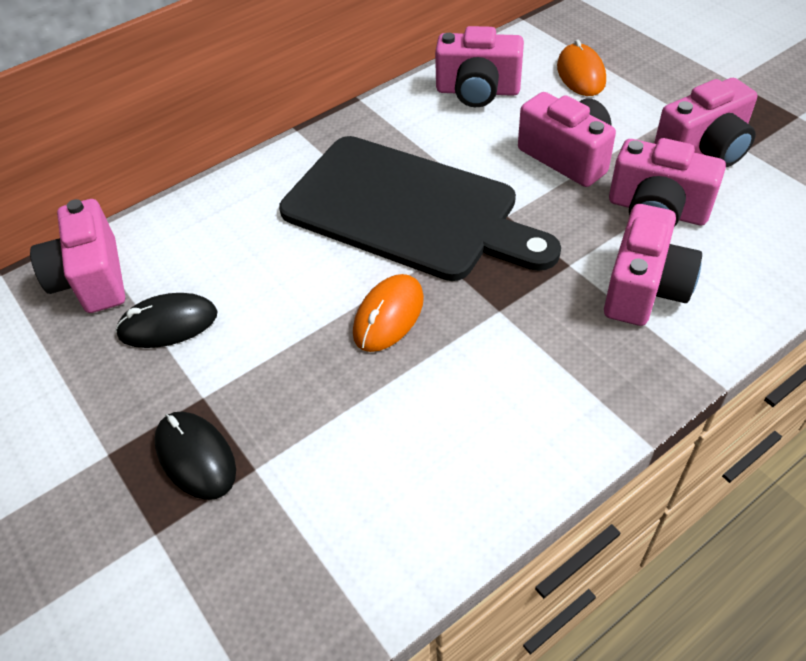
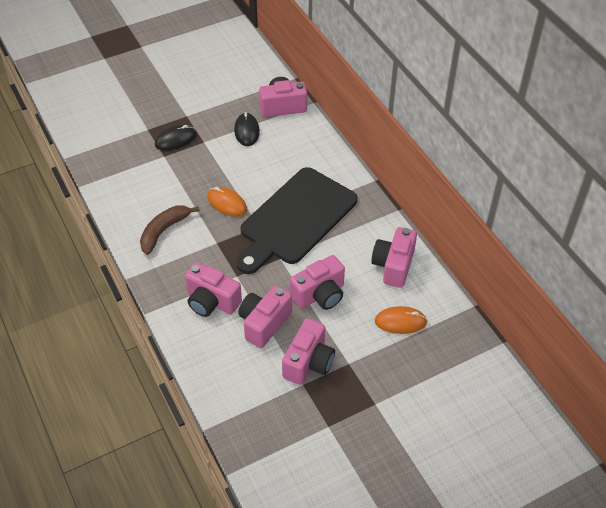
camera: 95 degrees right, 0 degrees up
pink camera [654,78,757,167] -> pink camera turned 135 degrees counterclockwise [282,319,335,385]
none -> brown banana [140,205,200,255]

